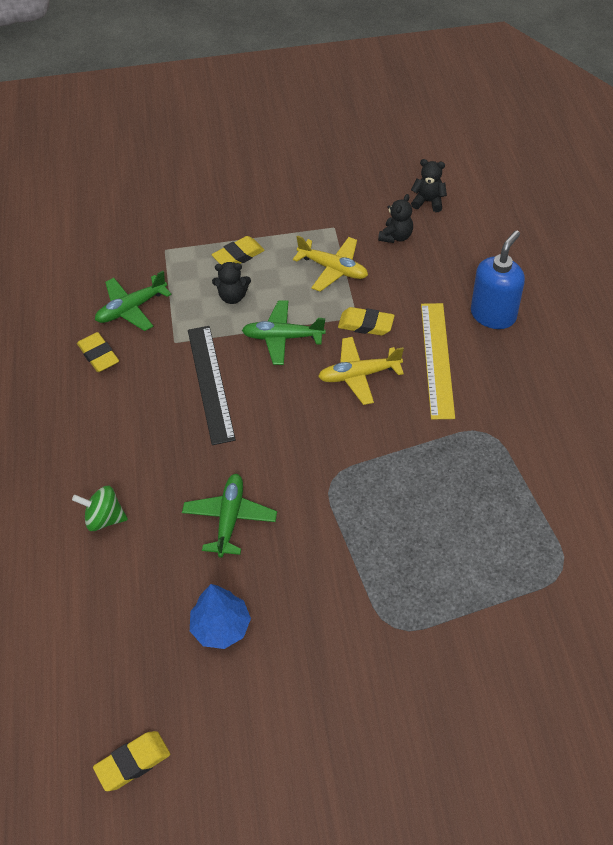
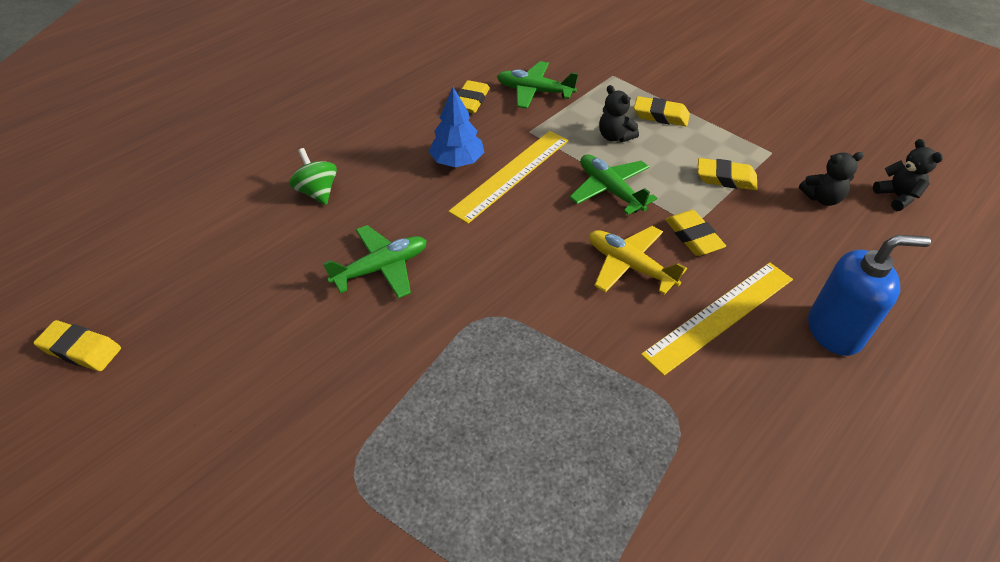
camera: 50 degrees right, 5 degrees down
black ruler [188,326,236,445] -> yellow ruler [448,131,568,224]
blue tree [190,584,251,649] -> blue tree moved to [429,87,484,167]
yellow plane [293,235,368,292] -> yellow eraser [697,158,757,190]

